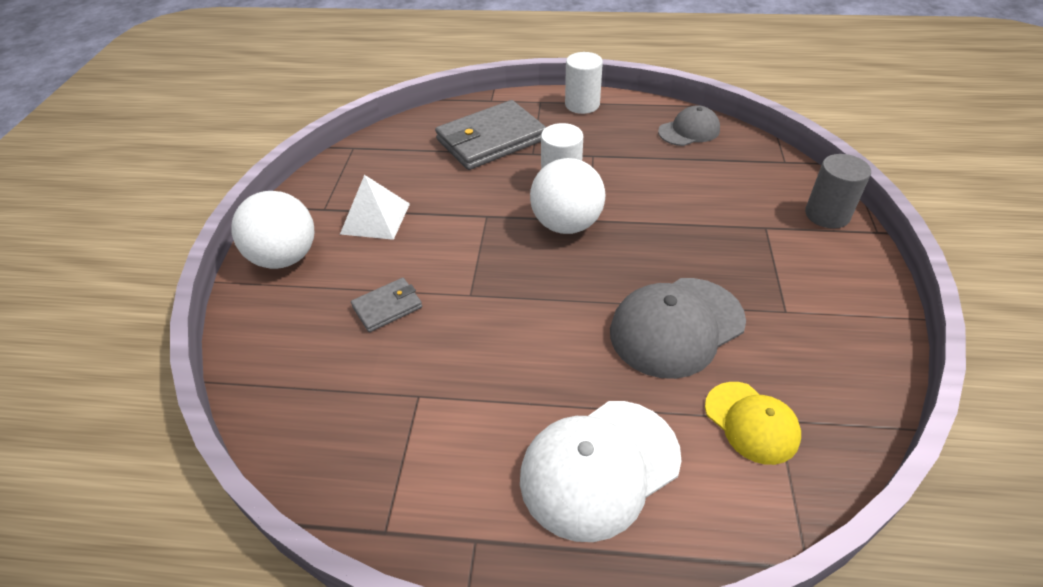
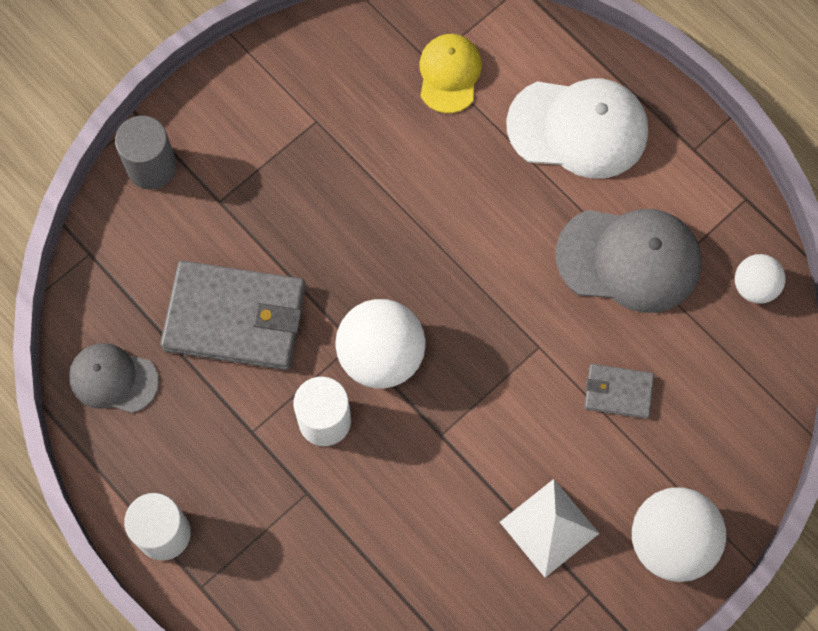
camera: 140 degrees left, 25 degrees up
grey wallet [435,100,546,170] -> grey wallet moved to [160,260,306,370]
grey cap [610,278,746,379] -> grey cap moved to [556,209,702,313]
none -> white ball [735,254,786,304]

